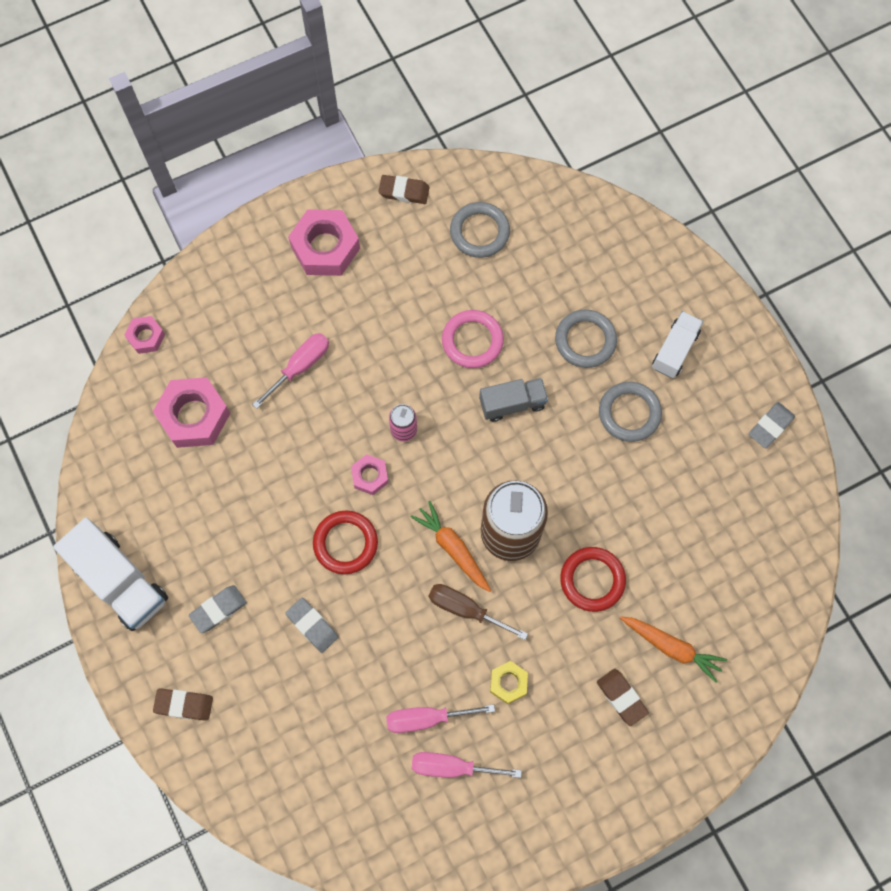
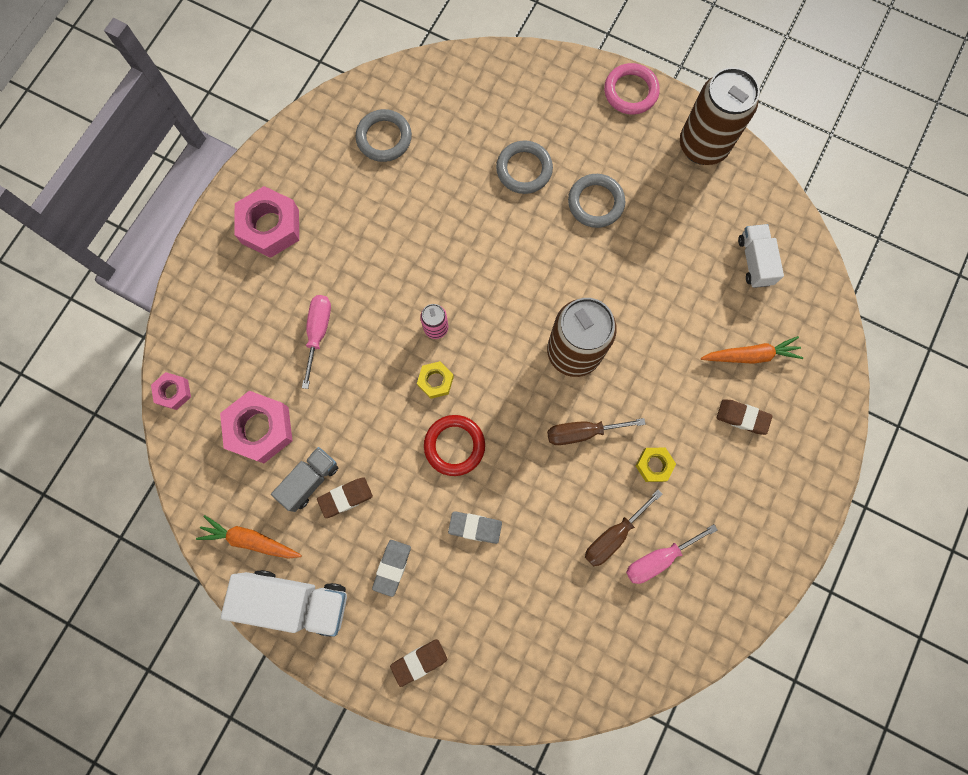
camera: 35 degrees left, 5 degrees up
pink nut [351,454,388,495] -> yellow nut [417,361,454,399]
brown eraser [378,175,429,204] -> brown eraser moved to [317,477,373,518]
pink screwdriver [386,704,495,733] -> brown screwdriver [585,490,663,566]
orange carrot [411,501,491,592] -> orange carrot moved to [196,515,302,559]
pink ring [442,310,504,368] -> pink ring moved to [604,63,660,115]
grey truck [479,378,548,422] -> grey truck moved to [271,447,338,512]
red ring [560,547,626,612] -> none
white truck [652,311,703,378] -> white truck moved to [738,224,784,288]
grey eraser [749,402,795,449] -> brown can [680,67,760,165]

